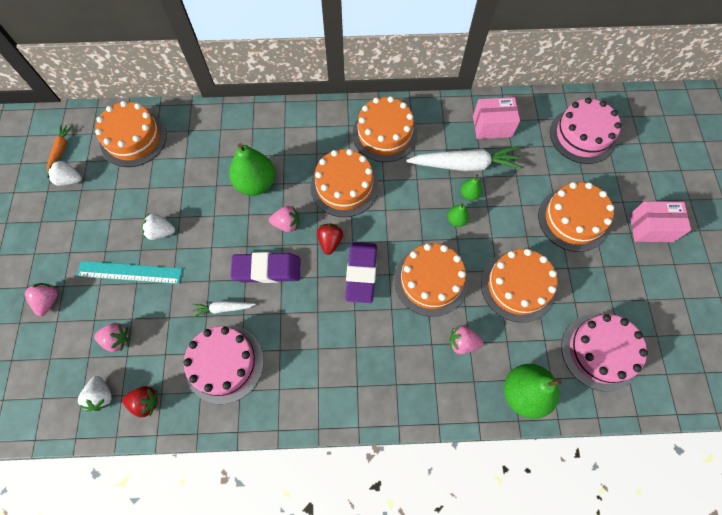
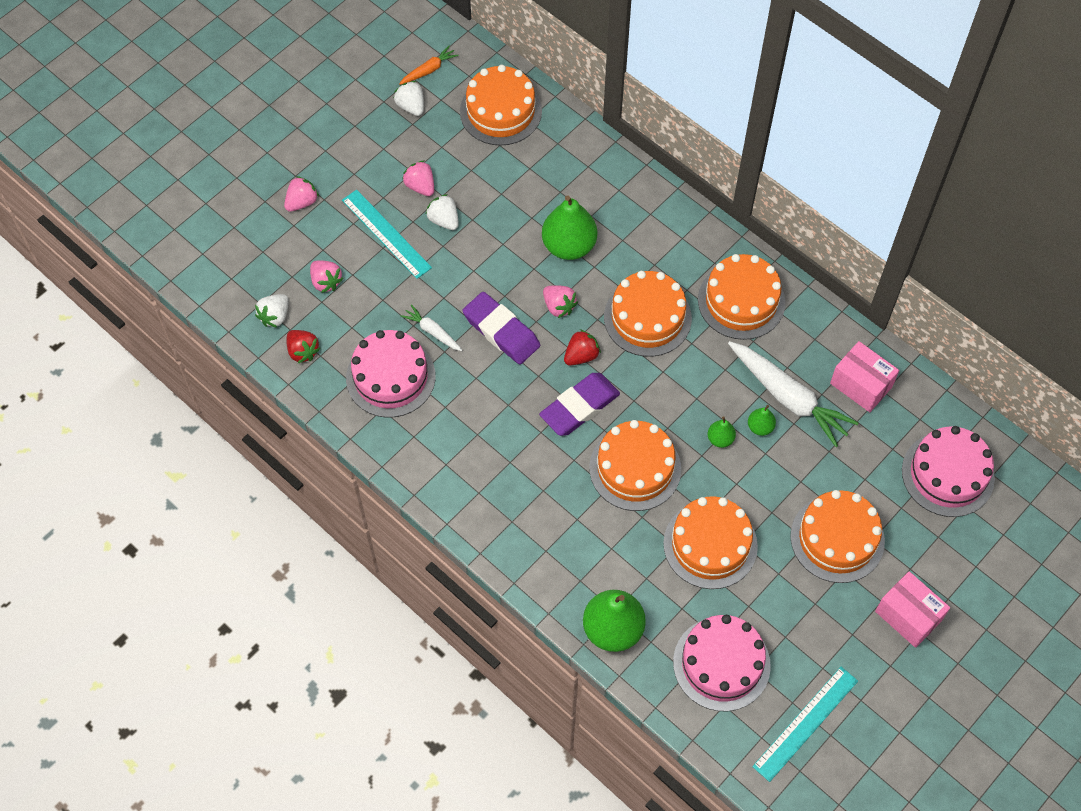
camera: 45 degrees right, 5 degrees down
pink strawberry [449,325,483,354] -> pink strawberry moved to [402,161,434,196]
none -> turquoise ruler [752,667,858,782]

